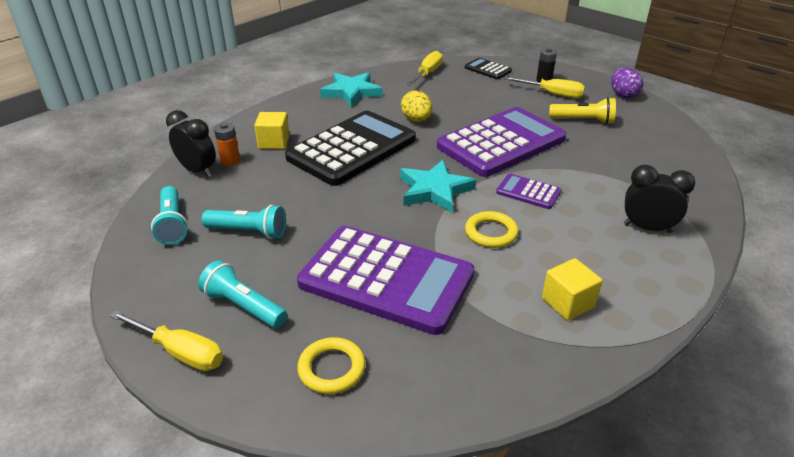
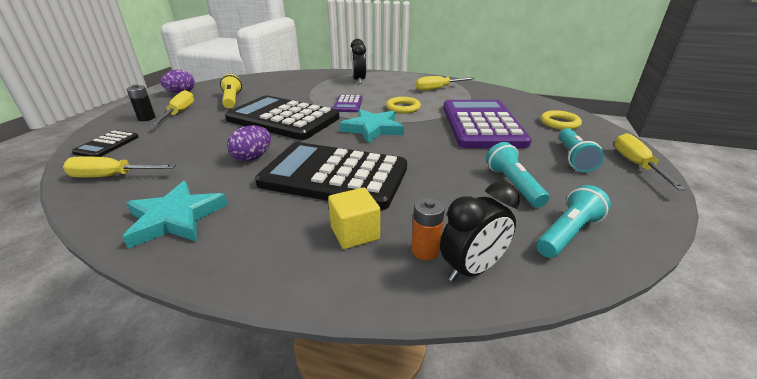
camera: 115 degrees left, 5 degrees down
black clock [166,110,216,177] -> black clock turned 135 degrees counterclockwise [440,182,520,282]
yellow egg [401,91,432,122] -> purple egg [227,125,271,161]
purple calculator [437,107,566,177] -> black calculator [225,95,339,140]
yellow cube [542,258,602,321] -> yellow screwdriver [416,76,475,91]

